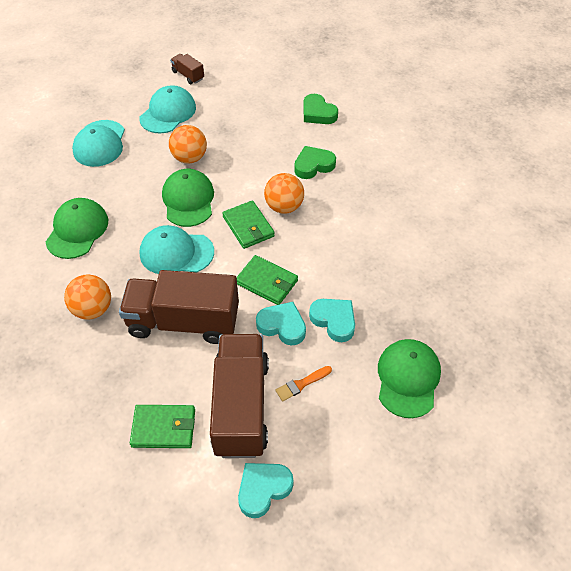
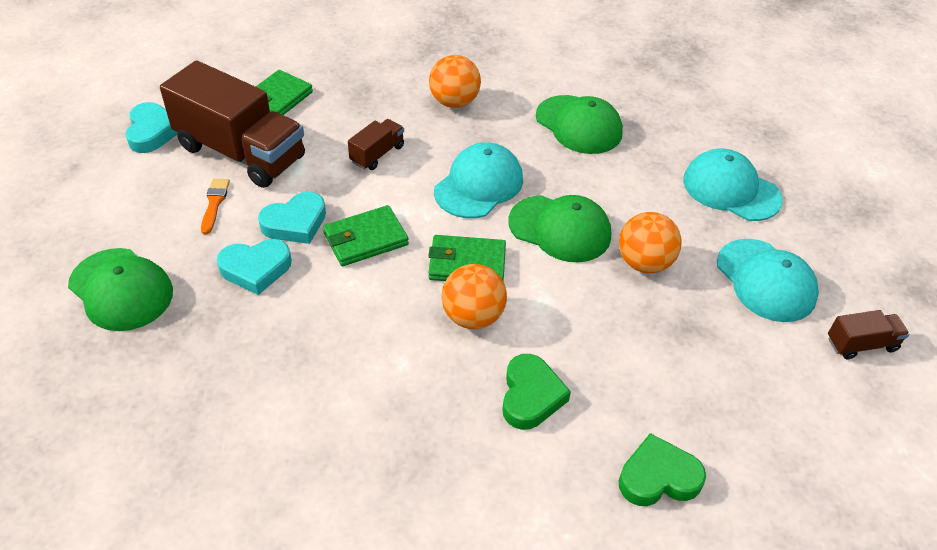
camera: 120 degrees right, 5 degrees down
brown truck [119,270,239,344] -> brown truck [348,119,404,170], size x0.45

